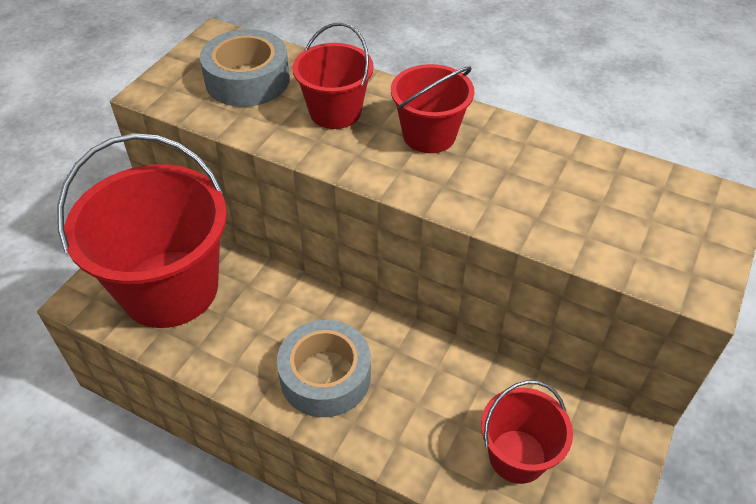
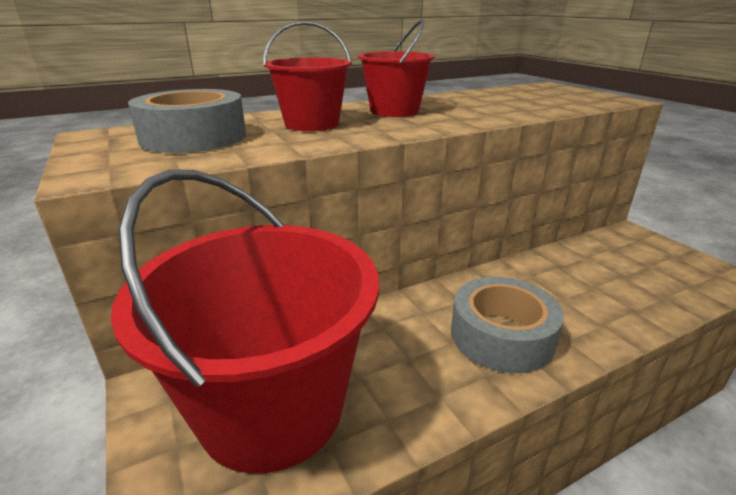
camera: 55 degrees left, 20 degrees down
red bucket [481,380,573,484] -> none

